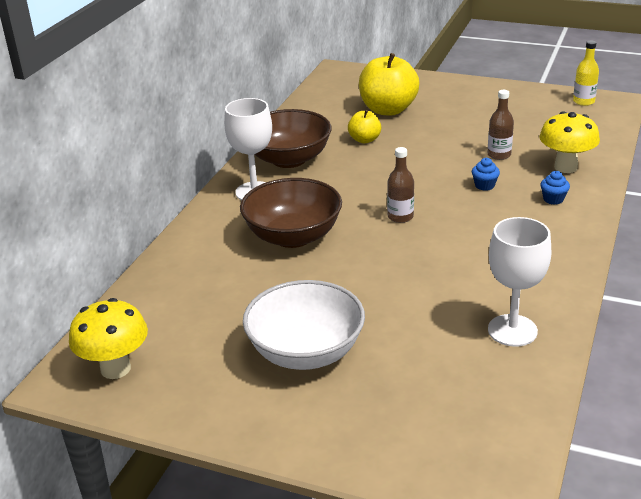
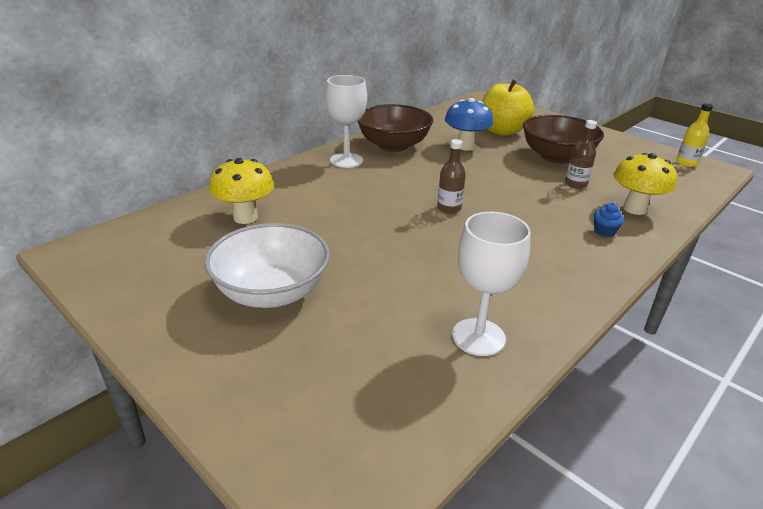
camera: 20 degrees right, 0 degrees up
yellow mushroom [69,298,148,379] -> yellow mushroom moved to [209,158,274,224]
brown bowl [240,178,342,248] -> brown bowl moved to [523,115,604,164]
yellow apple [348,110,381,143] -> blue mushroom [445,98,493,151]
blue cupcake [472,158,500,191] -> none

